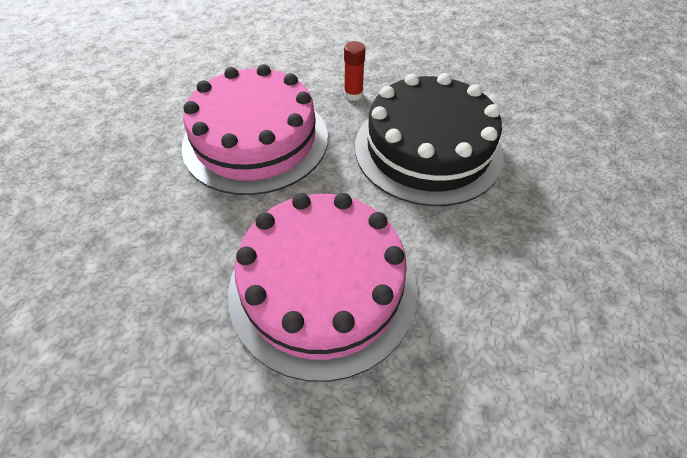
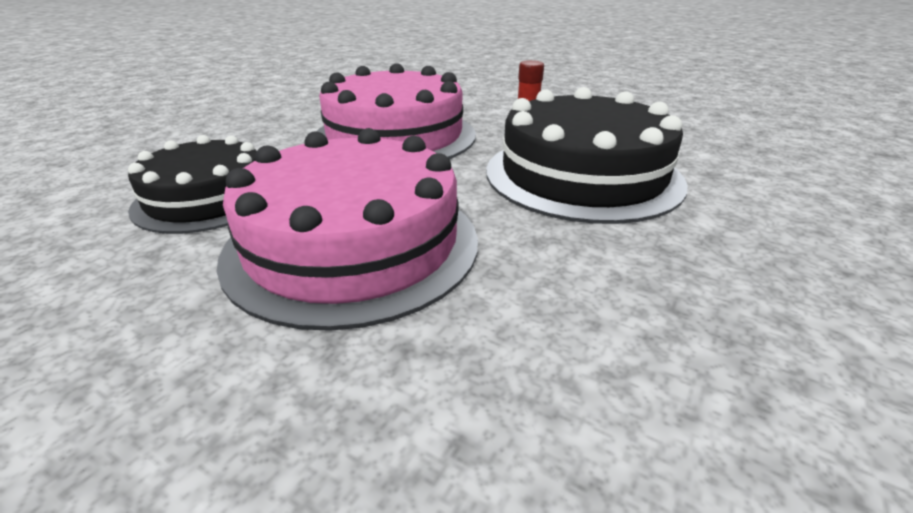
camera: 25 degrees right, 20 degrees down
none -> black cake [128,135,257,234]

